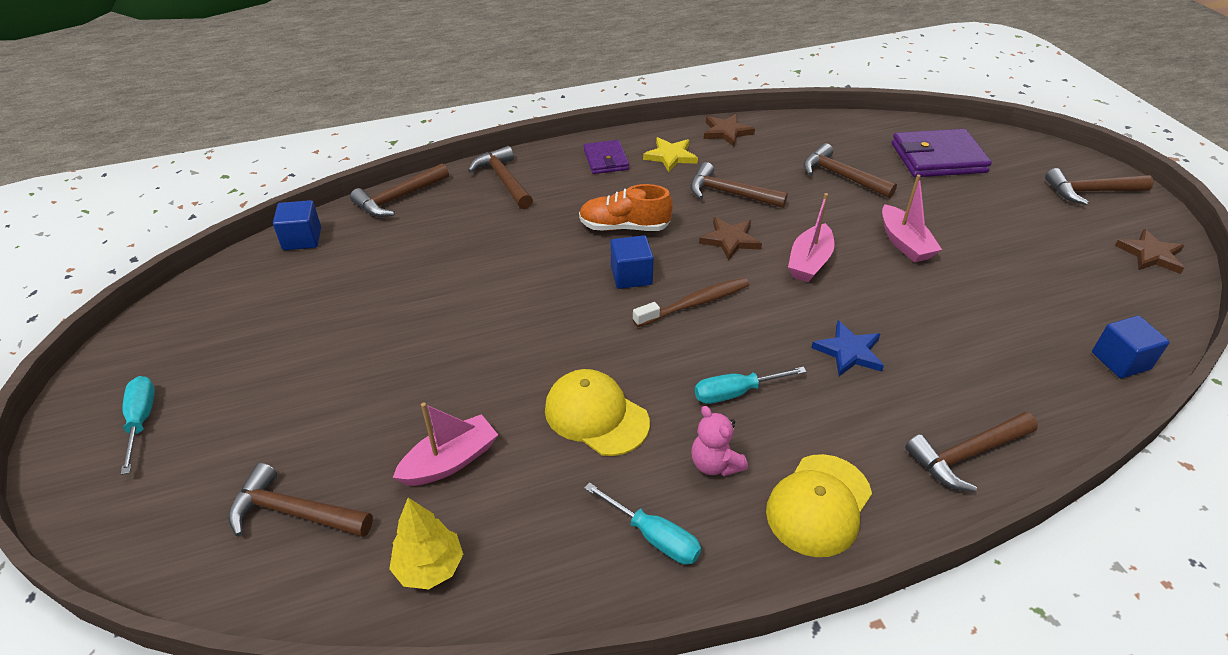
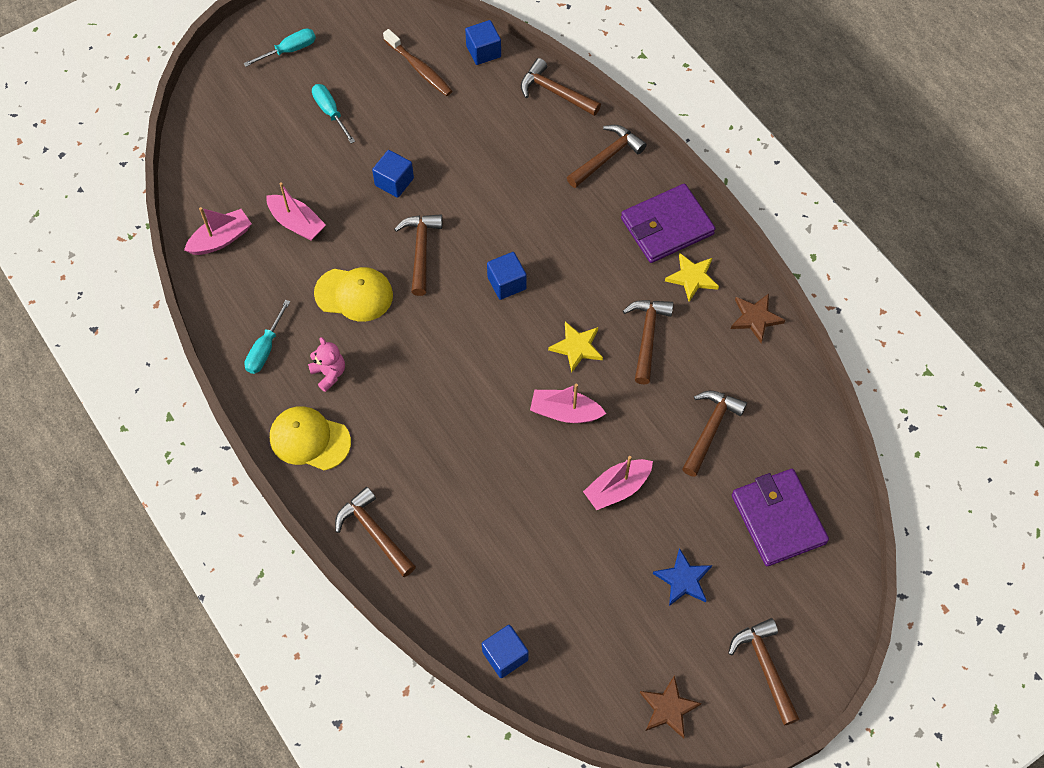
camera: 75 degrees right, 20 degrees up
brown hammer [228,463,373,537] -> brown hammer moved to [394,214,443,296]
yellow tree [389,498,463,589] -> pink boat [184,207,252,255]
yellow cap [545,369,650,456] -> yellow cap turned 75 degrees clockwise [314,267,393,322]
orange shoe [579,184,673,231] -> none
purple wallet [584,140,629,174] -> purple wallet [621,184,716,263], size x1.70
brown toothbrush [633,278,750,327] -> brown toothbrush moved to [383,29,452,96]
pink teddy bear [691,406,748,476] -> pink teddy bear turned 105 degrees clockwise [308,337,345,392]
turquoise screwdriver [695,367,807,404] -> turquoise screwdriver moved to [312,84,355,143]
brown star [699,217,762,261] -> yellow star [548,321,603,373]
blue star [811,321,884,376] -> blue star moved to [653,548,712,606]
none -> blue cube [372,150,414,198]

